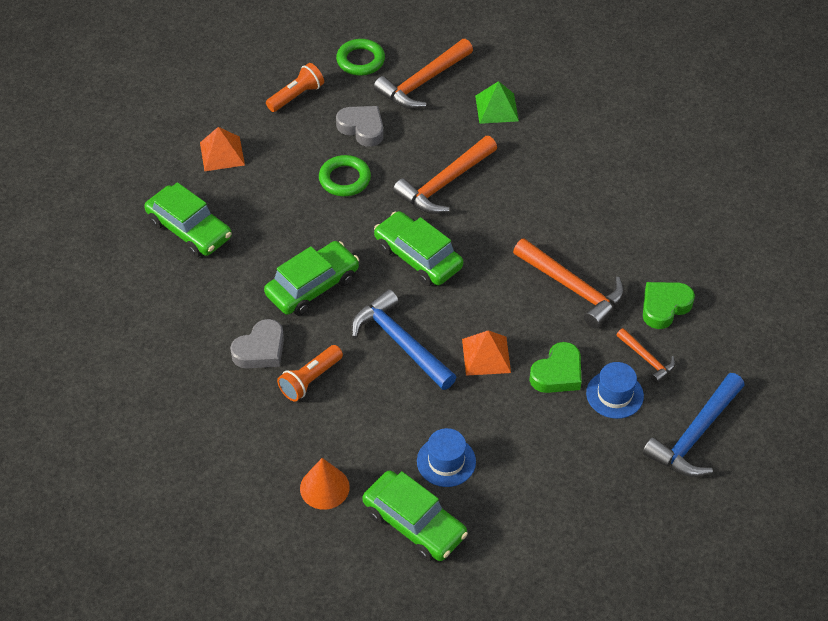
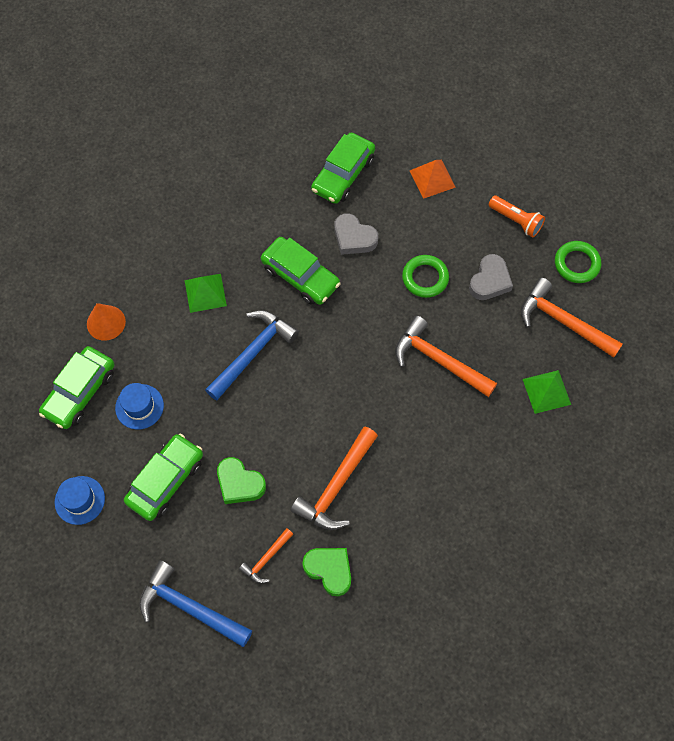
camera: 80 degrees right, 15 degrees up
grey heart [230,319,284,368] -> grey heart moved to [334,213,378,255]
orange flashlight [277,345,343,402] -> green pyramid [185,274,227,313]
green car [374,211,463,286] -> green car moved to [124,434,203,521]
orange pyramid [462,330,511,376] -> none
blue hat [586,362,644,419] -> blue hat moved to [55,476,105,525]

